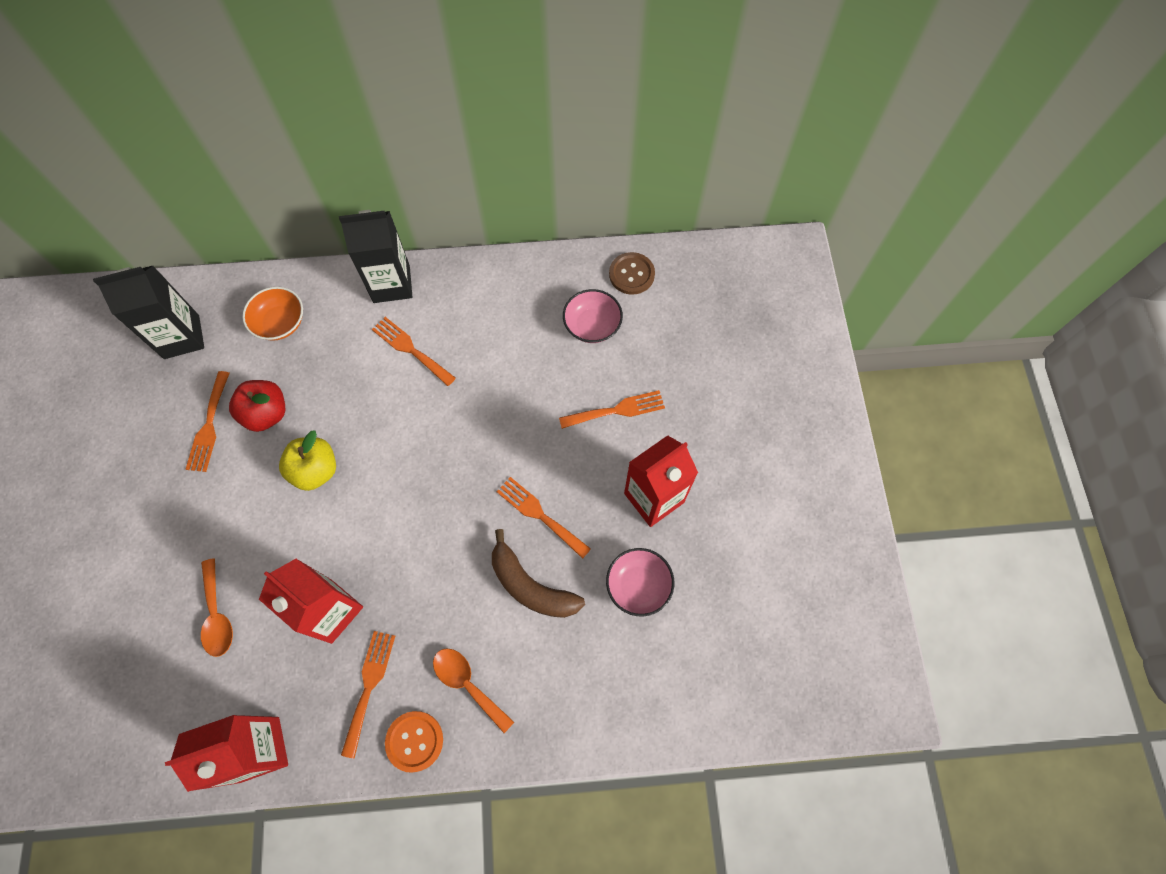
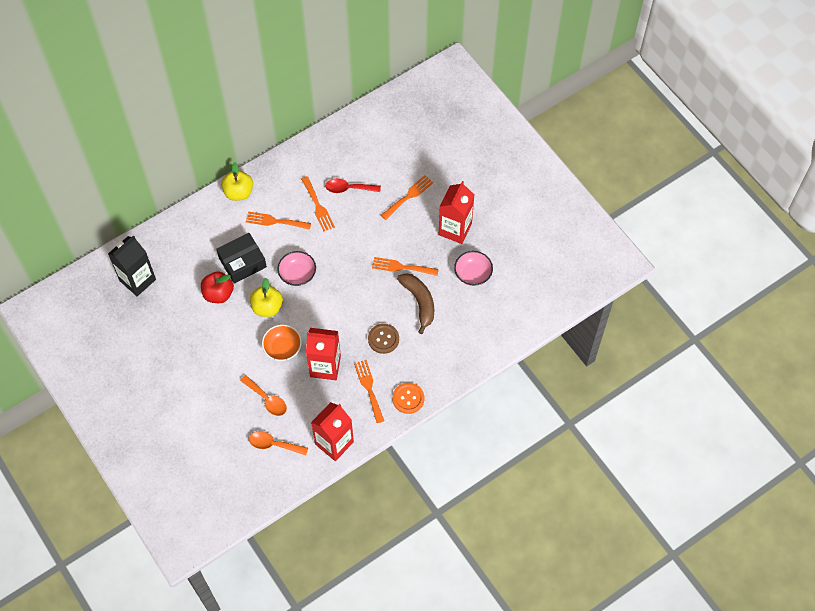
camera: 30 degrees left, 5 degrees down
orange fork [186,371,230,472] -> orange fork moved to [301,176,335,231]
orange bowl [242,287,303,341] -> orange bowl moved to [262,325,302,361]
black carton [339,210,412,303] -> yellow apple [221,162,253,201]
orange spoon [433,648,514,733] -> orange spoon moved to [249,431,308,455]
brown banana [492,529,585,618] -> brown banana turned 120 degrees counterclockwise [397,273,434,334]
pink bowl [563,289,623,343] -> pink bowl moved to [277,251,316,286]
brown button [609,252,655,295] -> brown button moved to [368,324,399,354]
none -> black box [216,233,267,284]
none -> red spoon [325,178,381,193]

